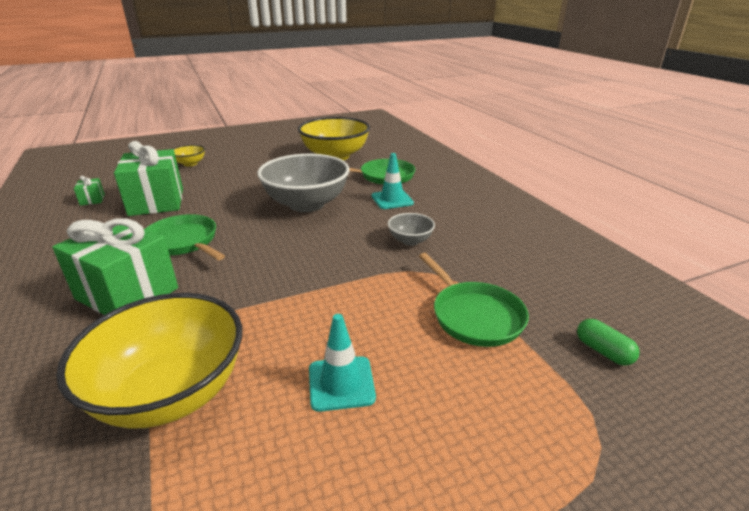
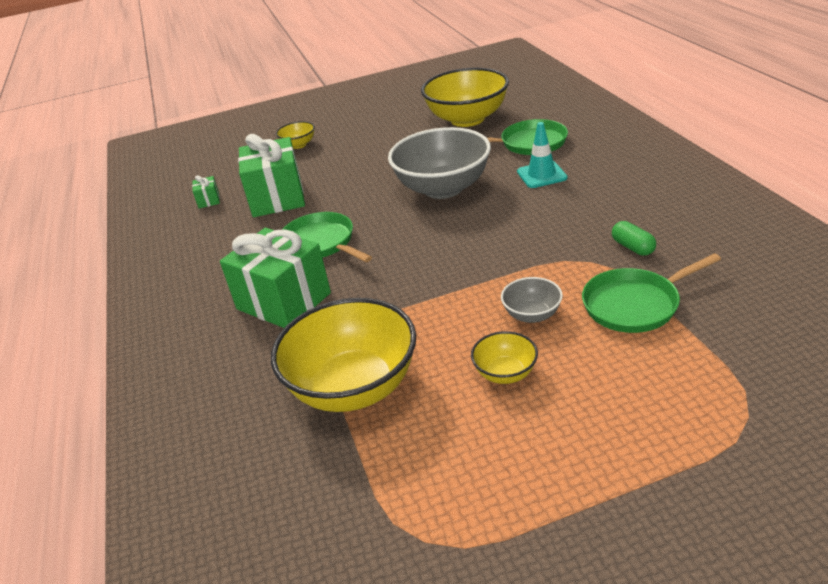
camera: 10 degrees right, 5 degrees up
turquoise traffic cone [309,314,376,412] -> yellow bowl [471,331,538,384]
grey bowl [388,213,435,246] -> grey bowl moved to [501,277,563,323]
green pan [419,253,529,347] -> green pan turned 90 degrees clockwise [582,253,721,333]
green capsule [577,319,640,366] -> green capsule moved to [612,221,656,256]

